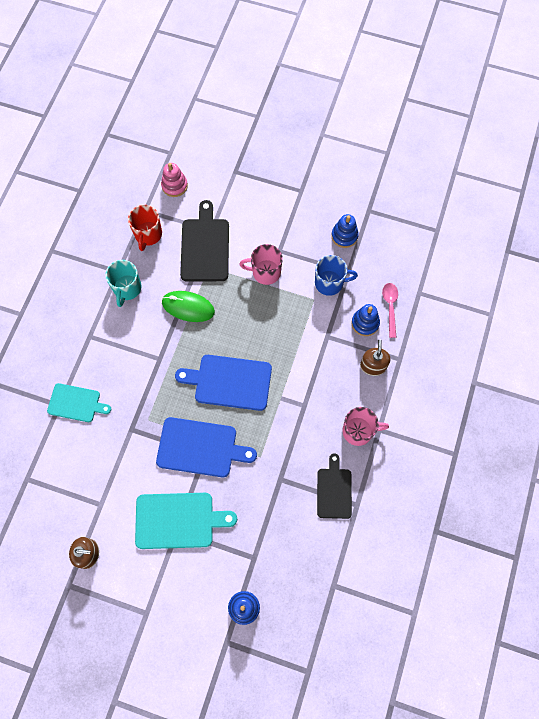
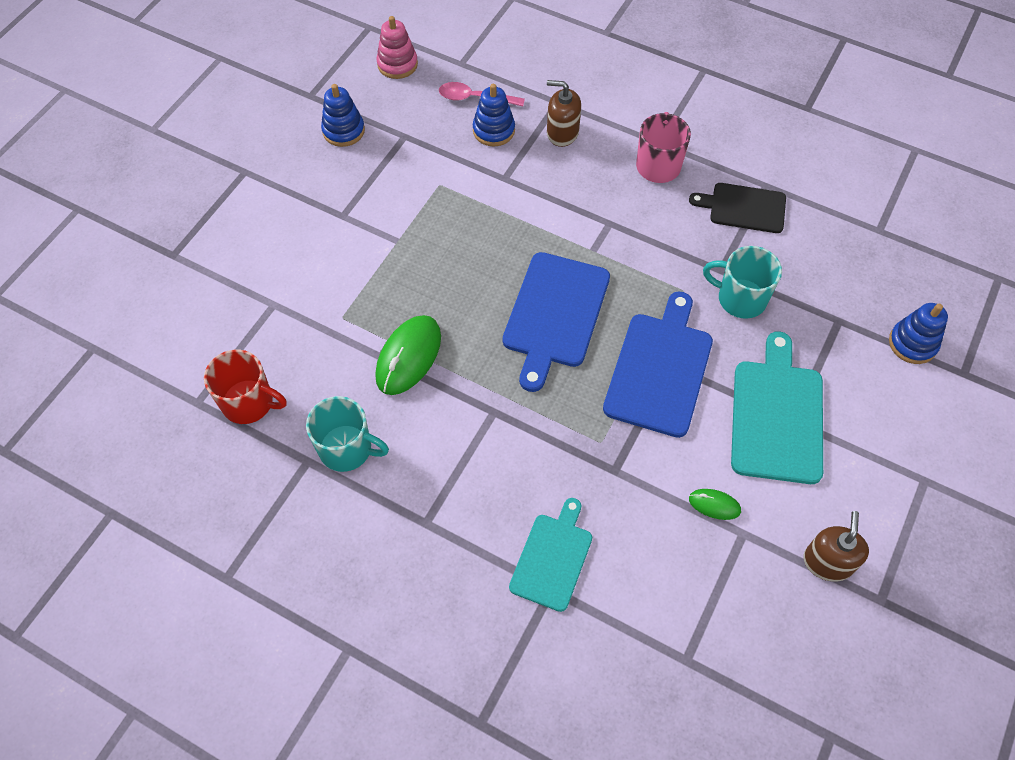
camera: 80 degrees left, 10 degrees down
pink stacking toy [161,163,188,197] -> pink stacking toy moved to [376,16,418,79]
black cutting board [180,200,229,281] -> none
pink mug [239,244,283,285] -> none
blue mug [315,255,358,296] -> none
none -> green mouse [689,489,741,520]
none -> turquoise mug [703,246,782,319]

